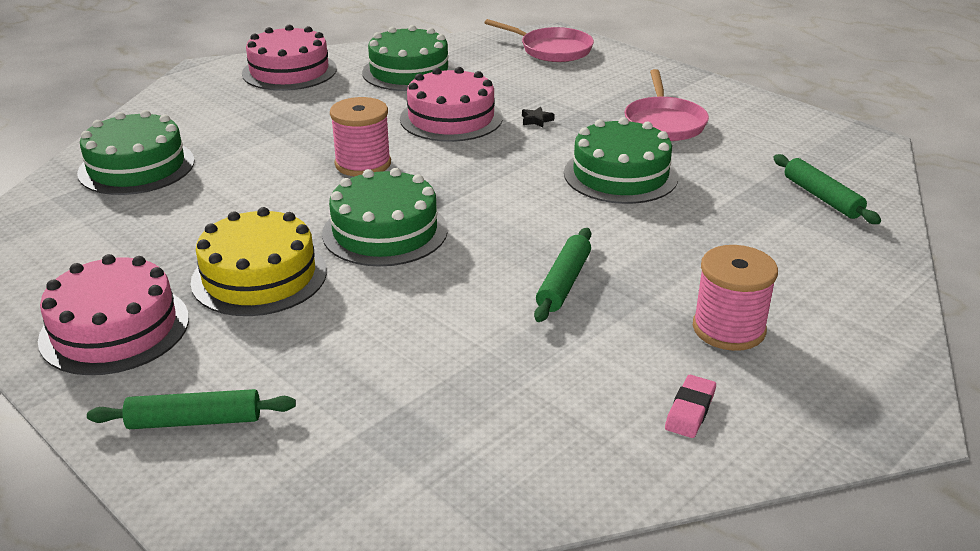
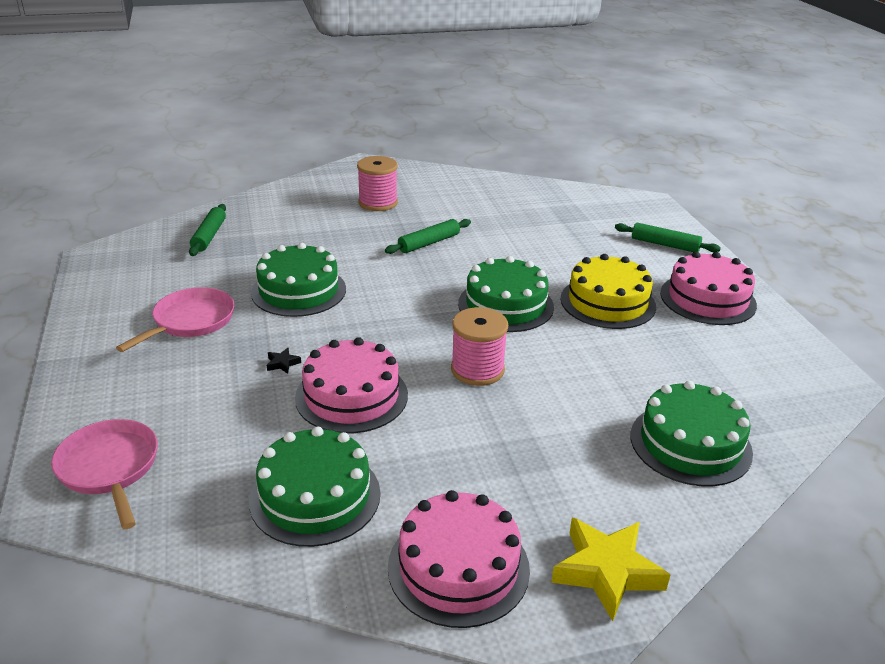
camera: 150 degrees left, 0 degrees up
pink eraser [665,375,716,438] -> none
none -> yellow star [551,518,671,621]

